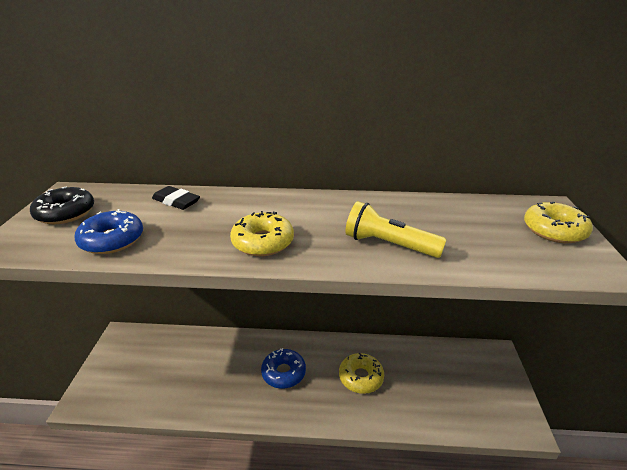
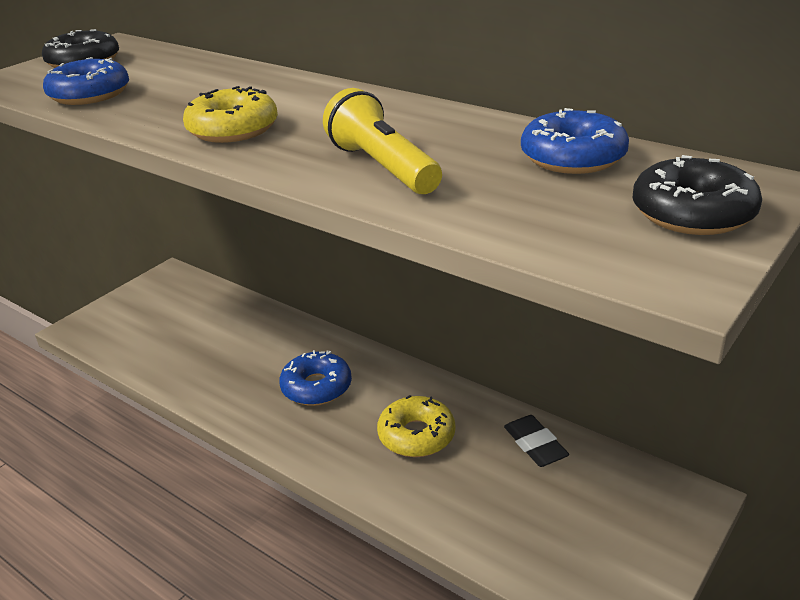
camera: 35 degrees right, 0 degrees up
black eraser [152,186,200,210] -> black eraser moved to [504,415,569,467]
yellow donut [524,202,593,243] -> black donut [632,155,762,235]
none -> blue donut [521,108,629,174]

